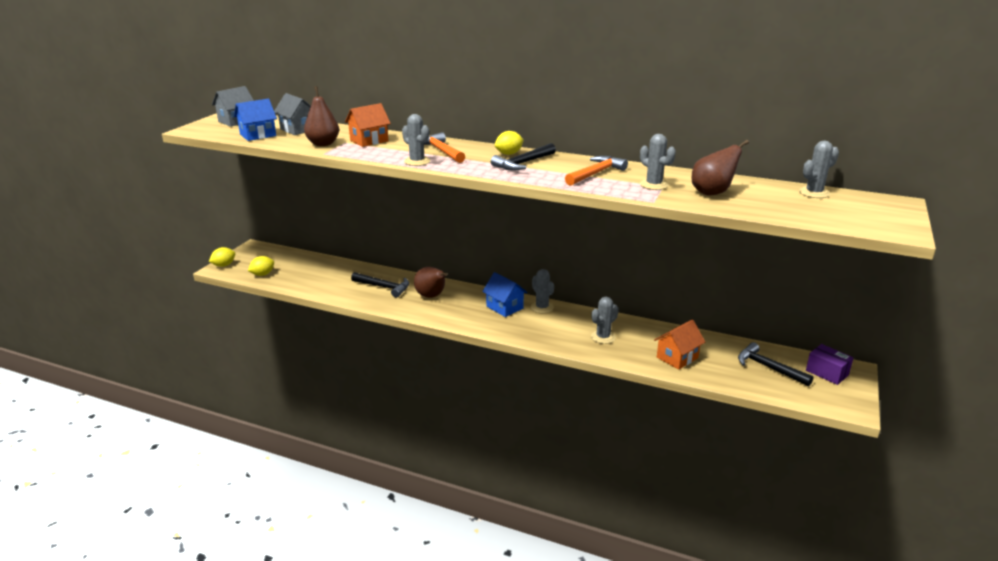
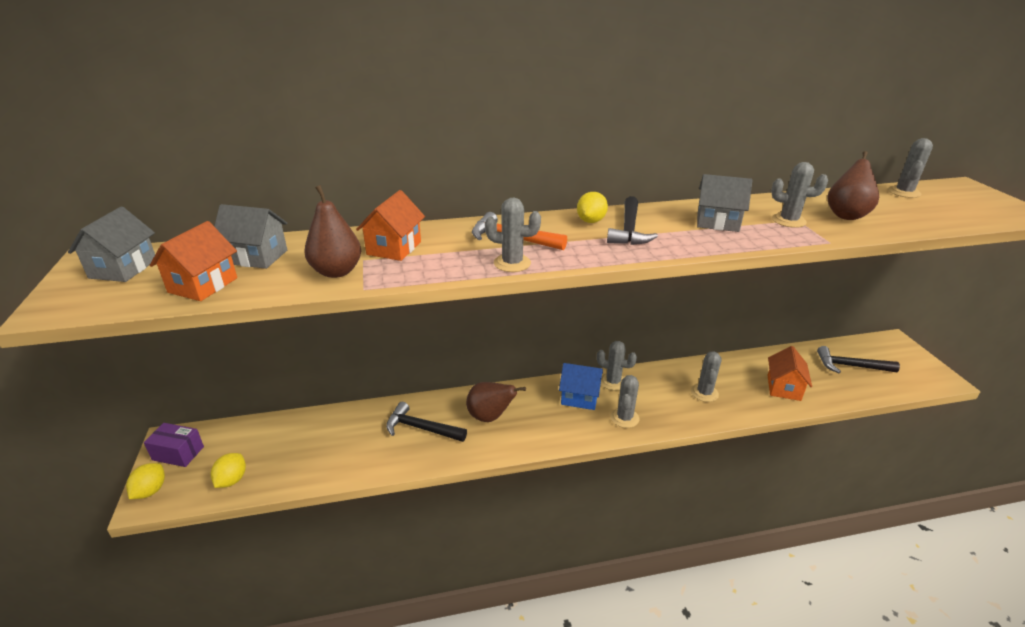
camera: 35 degrees left, 5 degrees up
blue house [234,99,277,141] -> orange house [150,221,237,301]
black hammer [351,272,409,298] -> black hammer turned 150 degrees counterclockwise [386,402,467,442]
orange hammer [565,156,628,186] -> grey house [697,174,753,232]
purple box [806,344,854,385] -> purple box moved to [144,423,204,467]
none -> grey cactus [610,375,639,428]

